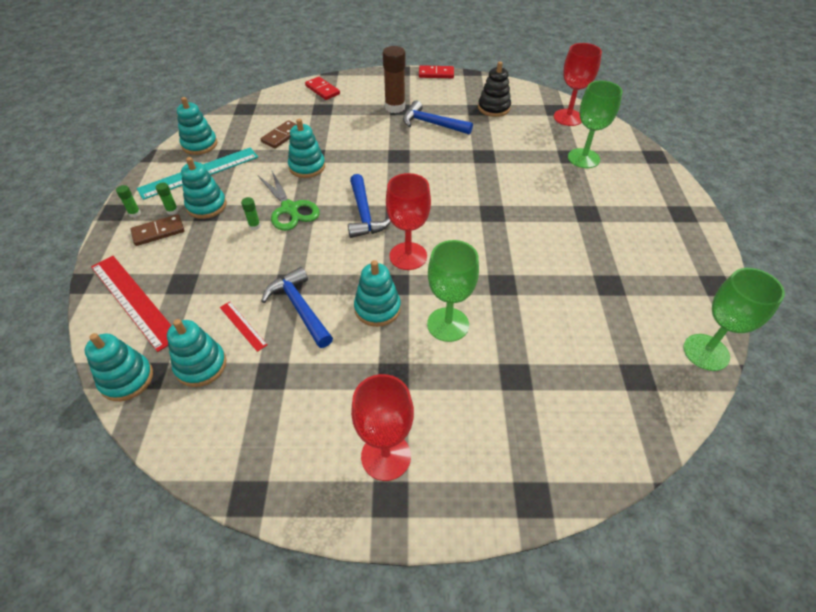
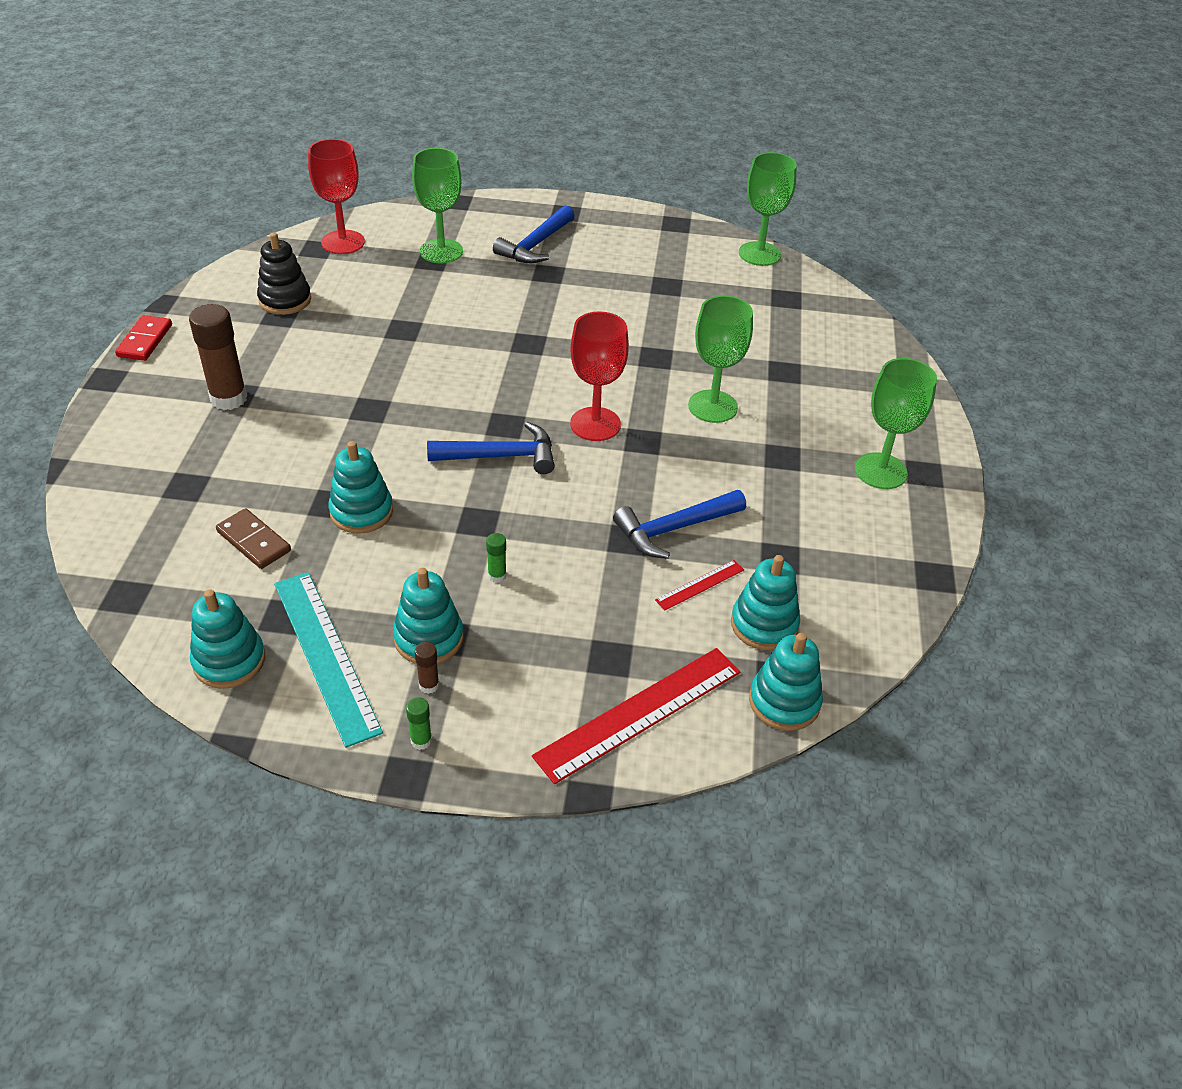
camera: 85 degrees left, 5 degrees down
brown domino [130,214,184,246] -> none
green glue stick [156,182,178,215] -> brown glue stick [415,642,439,694]
green scissors [258,169,320,231] -> none
red domino [305,77,340,100] -> none
red goblet [351,374,414,481] -> green goblet [855,358,937,489]
turquoise stacking toy [354,260,401,327] -> none
blue hammer [403,100,473,135] -> blue hammer moved to [493,205,575,263]

